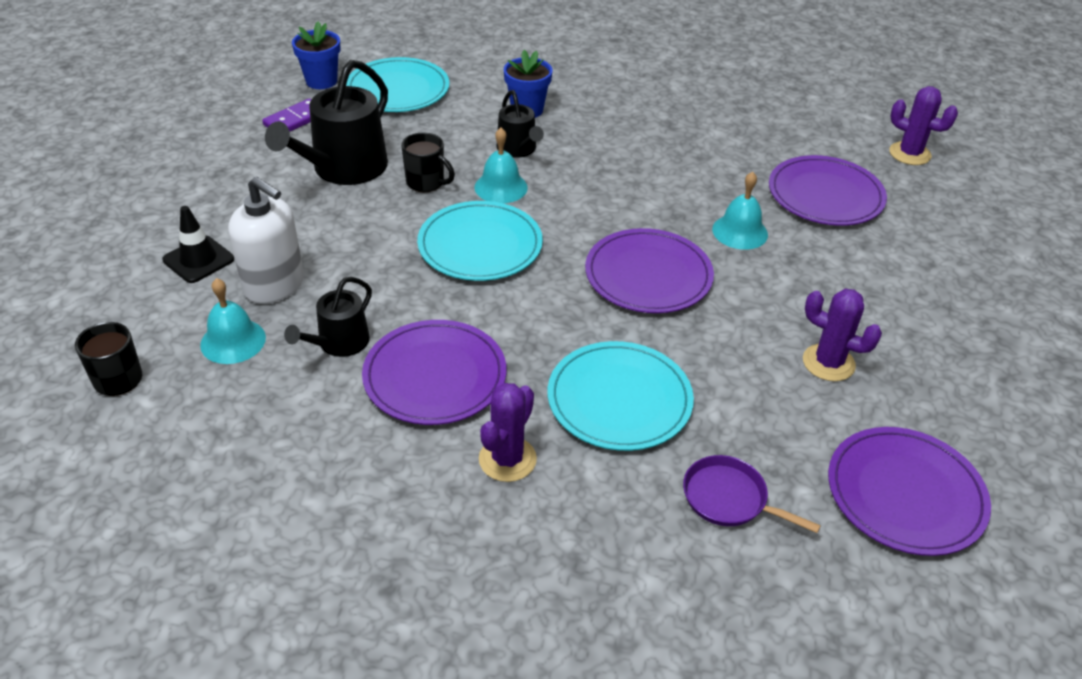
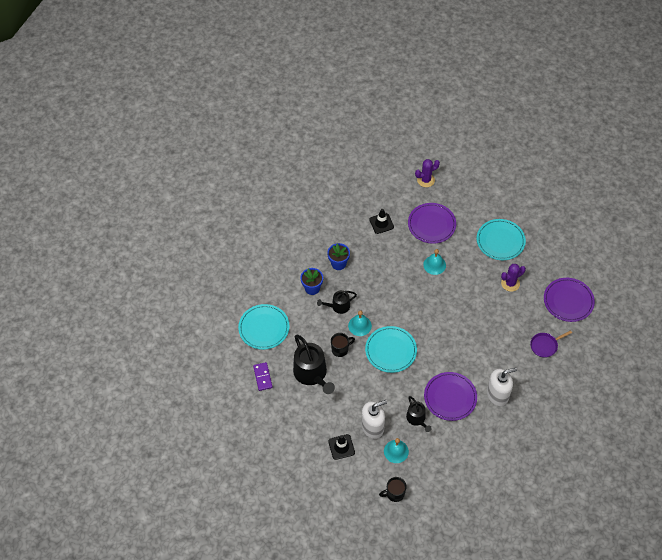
camera: 55 degrees left, 15 degrees up
blue flower pot [292,21,340,89] -> blue flower pot moved to [327,243,350,270]
purple cactus [479,383,537,482] -> white soap dispenser [487,368,517,406]
black watering can [497,90,544,158] -> black watering can turned 150 degrees clockwise [317,290,357,314]
turquoise plate [548,341,694,451] -> turquoise plate moved to [477,219,526,260]
purple plate [585,228,714,313] -> none
none -> black traffic cone [369,209,394,234]

